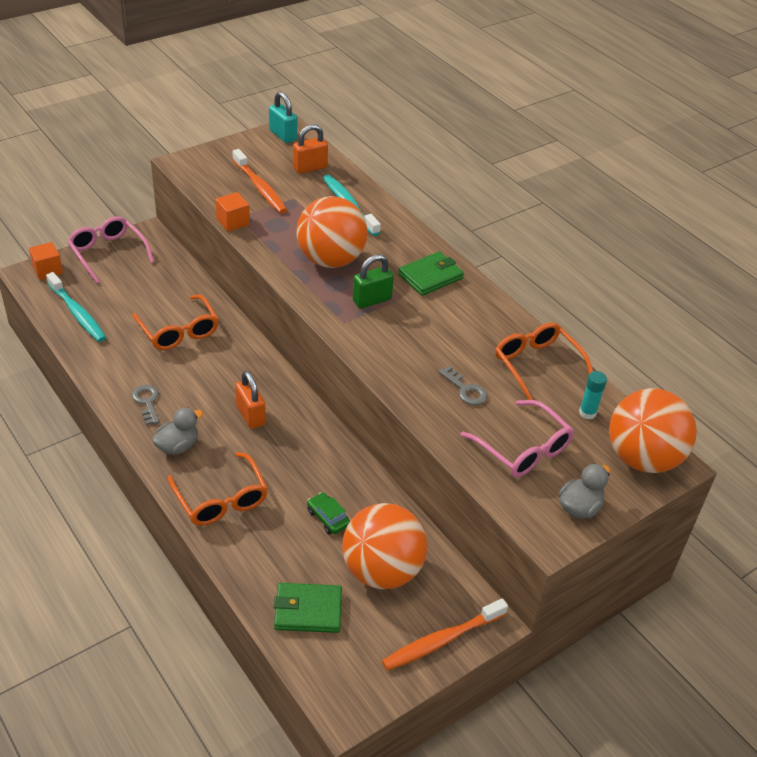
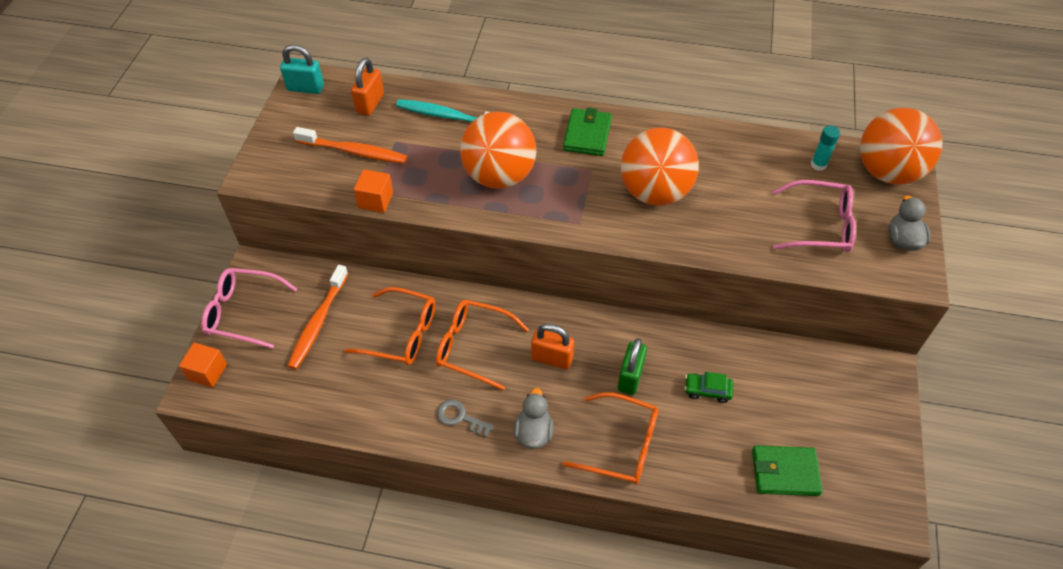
camera: 40 degrees left, 10 degrees up
turquoise toothbrush [46,272,106,342] -> none
green wallet [274,583,342,633] -> green wallet turned 45 degrees clockwise [752,445,823,496]
orange ball [342,503,427,589] -> orange ball moved to [621,128,699,206]
green padlock [353,254,394,309] -> green padlock moved to [618,338,647,395]
orange toothbrush [382,598,508,671] -> orange toothbrush moved to [288,265,348,369]
grey key [439,366,487,405] -> none
orange glasses [495,322,593,406] -> orange glasses moved to [436,300,529,390]

